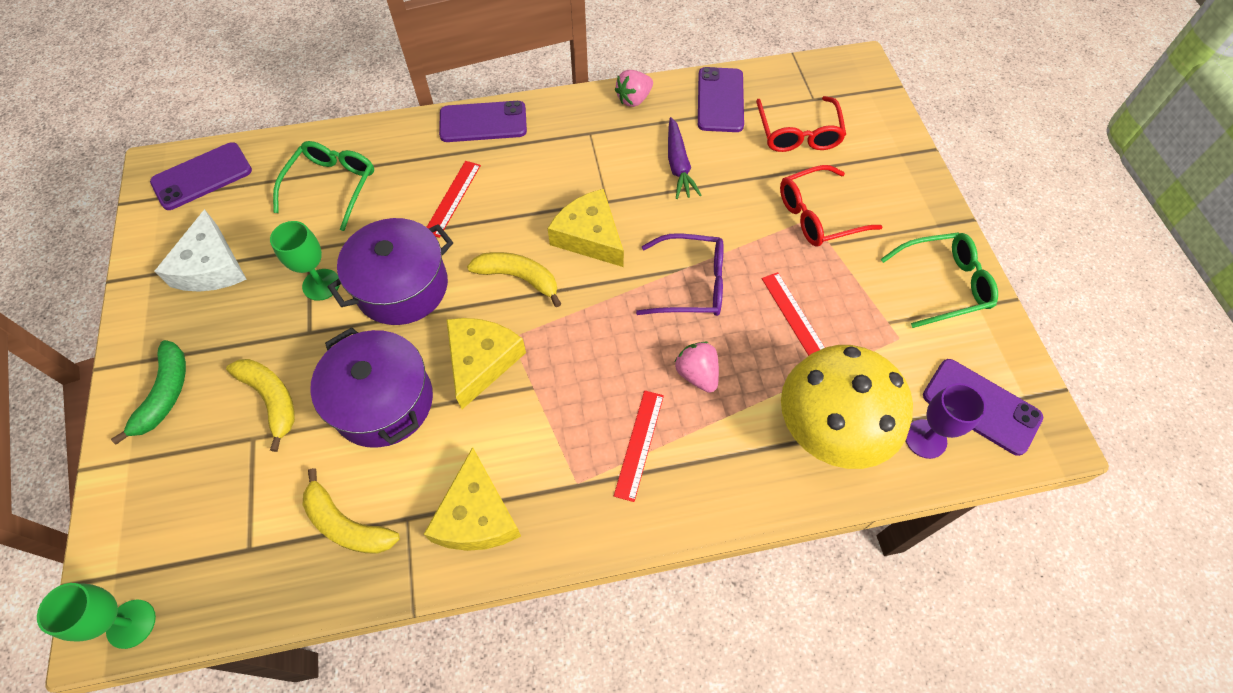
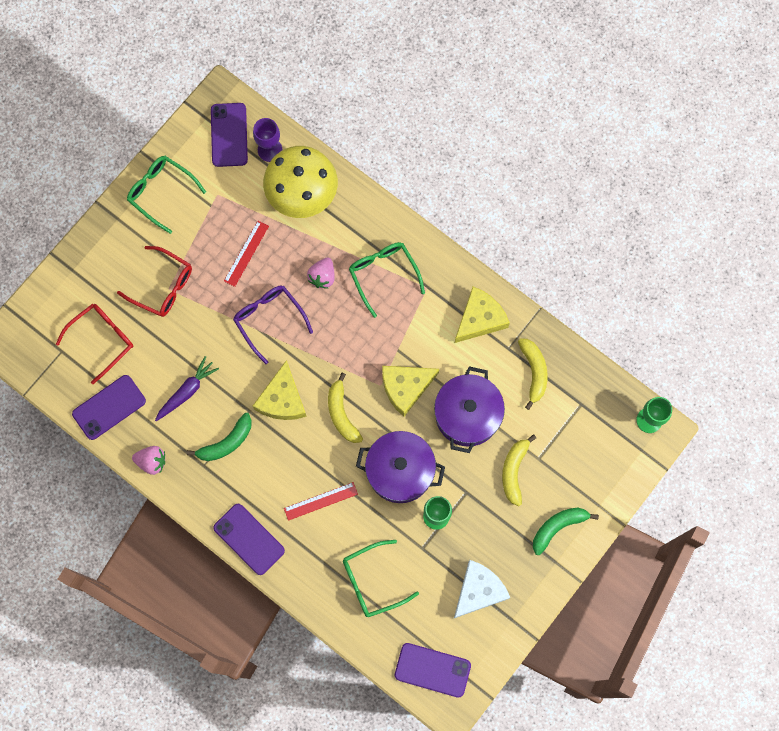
camera: 130 degrees left, 15 degrees up
red ruler [614,390,664,502] -> green glasses [349,242,425,318]
none -> green banana [187,413,252,461]

